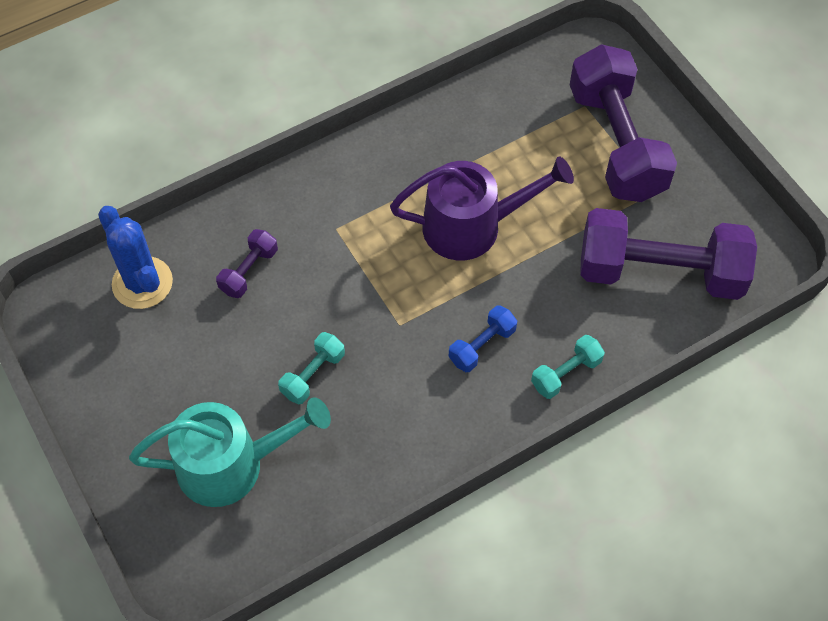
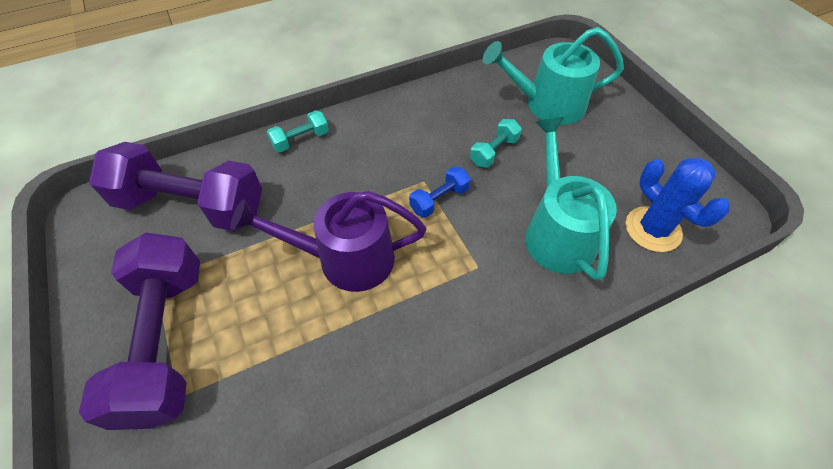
camera: 175 degrees left, 5 degrees down
purple dumbbell [216,229,278,298] -> turquoise watering can [525,117,617,280]
blue dumbbell [448,305,517,372] -> blue dumbbell moved to [409,166,471,218]

